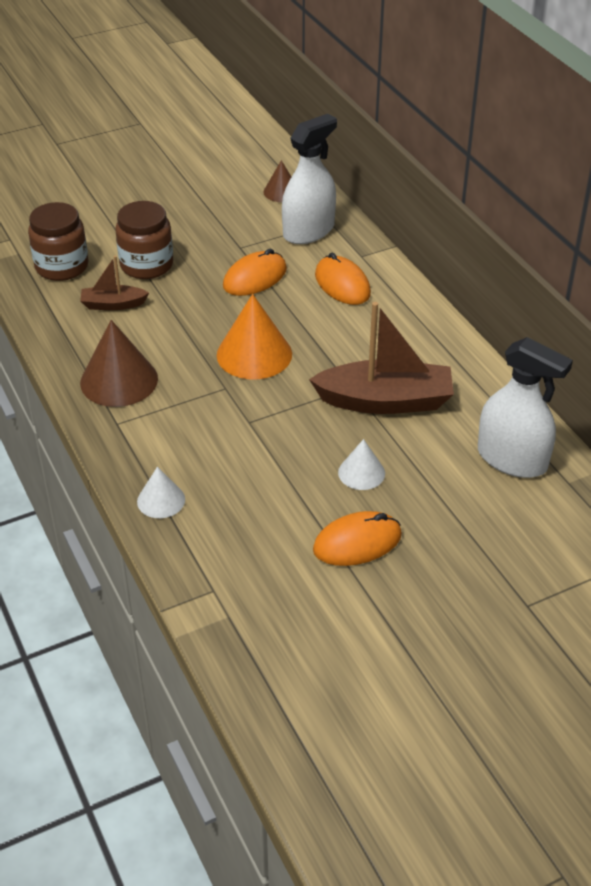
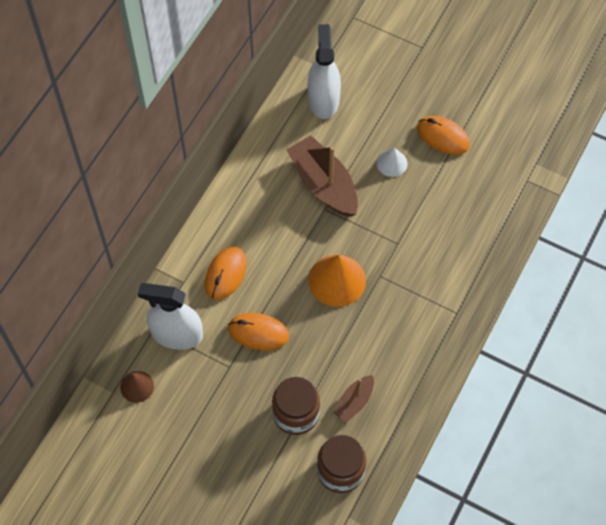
camera: 125 degrees left, 20 degrees up
brown boat [80,256,149,310] -> brown boat turned 75 degrees clockwise [333,375,374,422]
brown cone [80,320,158,407] -> none
white cone [137,467,185,518] -> none

